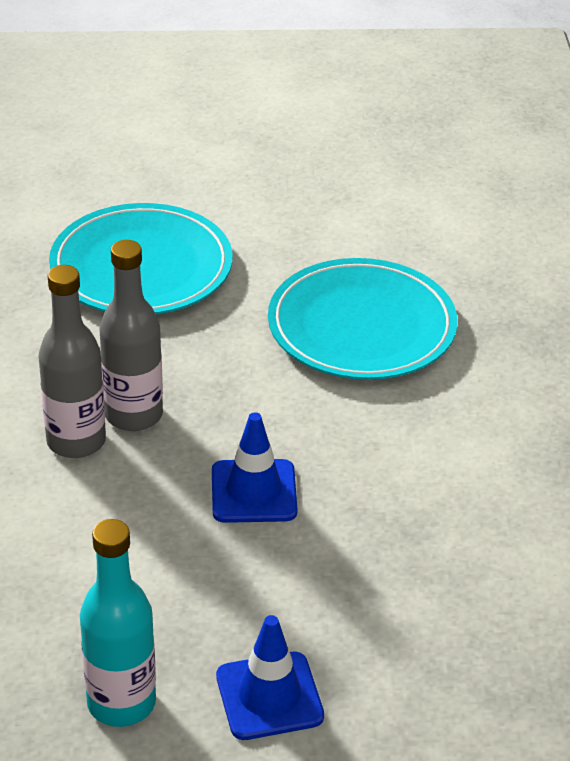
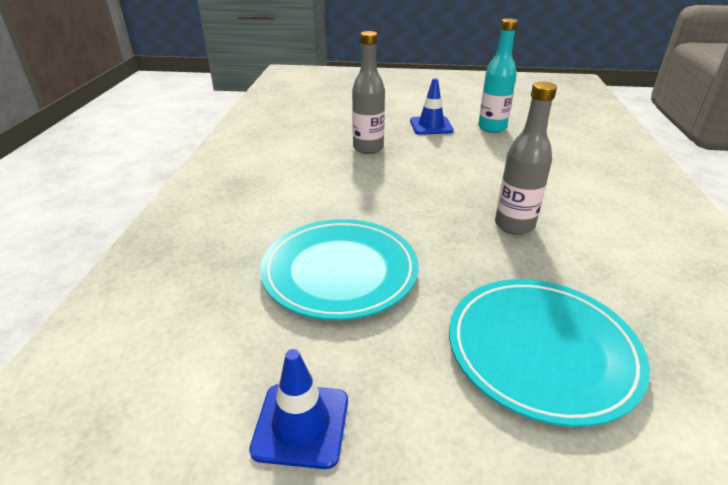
camera: 170 degrees left, 5 degrees down
grey bottle [38,265,106,458] -> grey bottle moved to [352,31,385,154]
blue traffic cone [212,412,297,523] -> blue traffic cone moved to [249,349,348,469]

